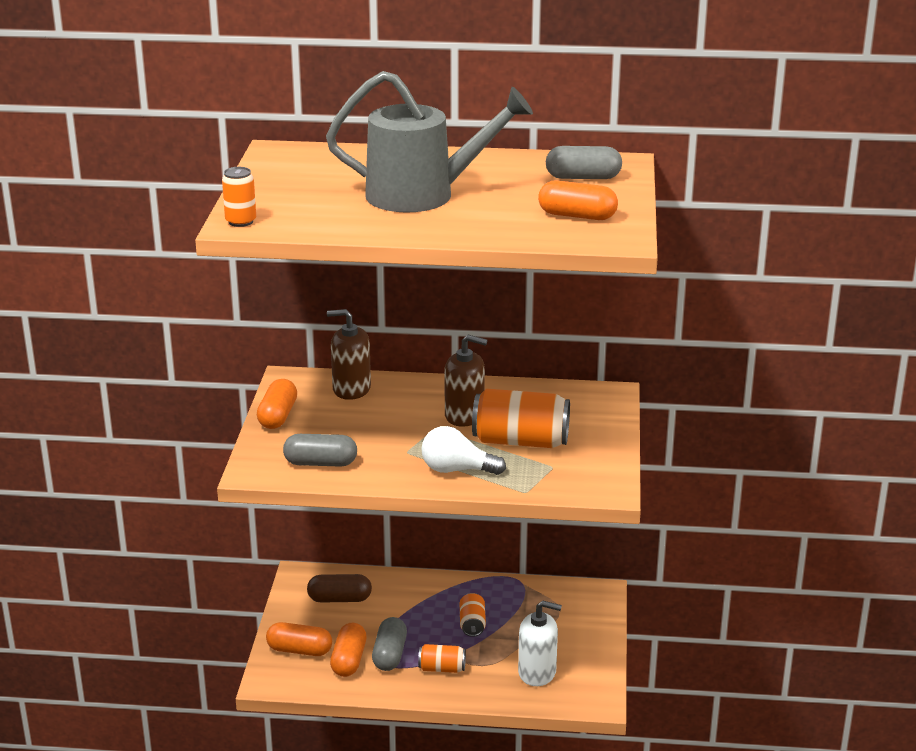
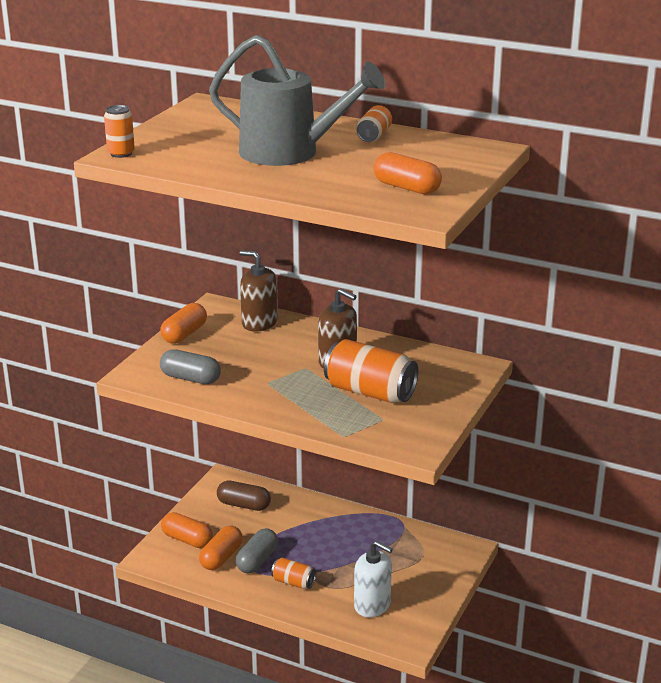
camera: 20 degrees right, 0 degrees up
white light bulb [421,426,506,475] -> none
orange can [460,593,486,637] -> orange can moved to [357,105,392,142]
grey capsule [546,146,622,179] -> none

